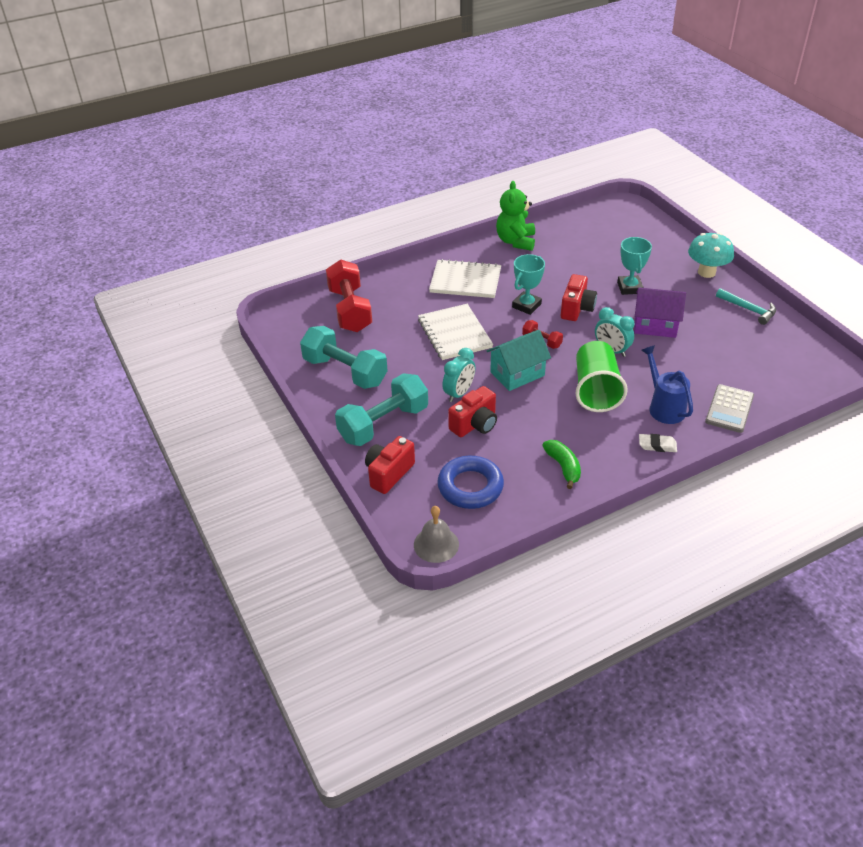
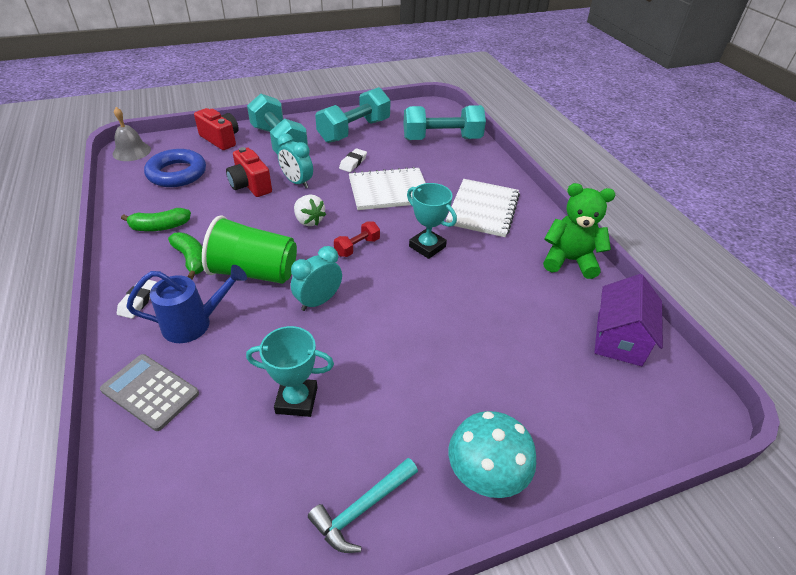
camera: 95 degrees right, 0 degrees up
red dumbbell [326,259,372,332] -> turquoise dumbbell [403,105,486,140]
turquoise house [487,330,551,391] -> white strawberry [294,195,326,226]
red camera [561,274,597,321] -> none
turquoise trophy [617,237,652,295] -> turquoise trophy moved to [246,326,334,417]
purple house [634,288,686,338] -> purple house moved to [594,274,663,366]
none -> green banana [168,232,204,280]
none -> white eraser [339,148,367,172]

